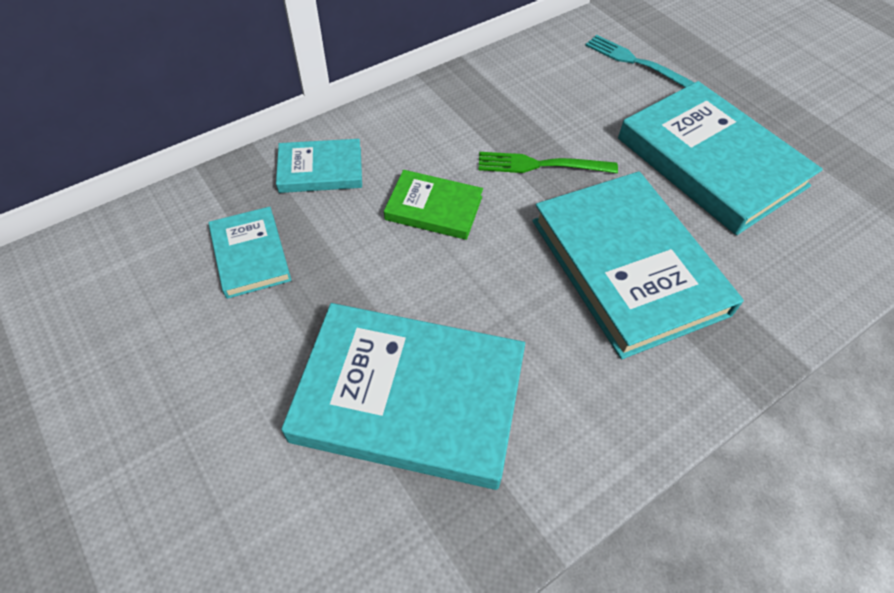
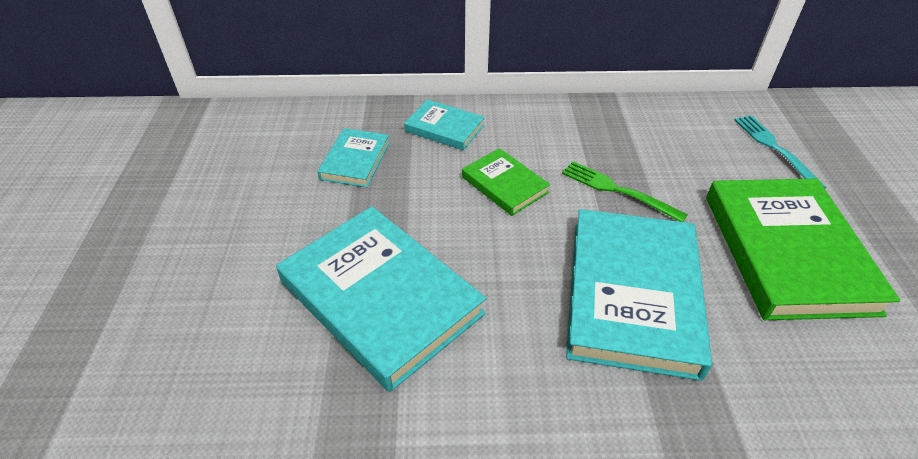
camera: 35 degrees right, 10 degrees down
turquoise book [618,81,823,235] -> green book [706,178,900,320]

